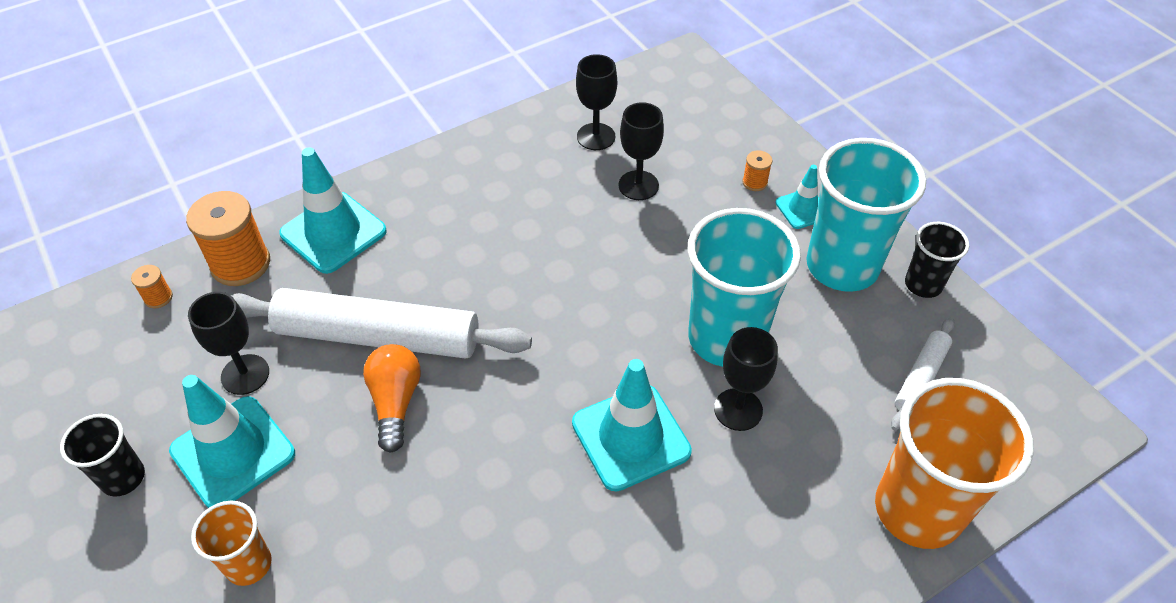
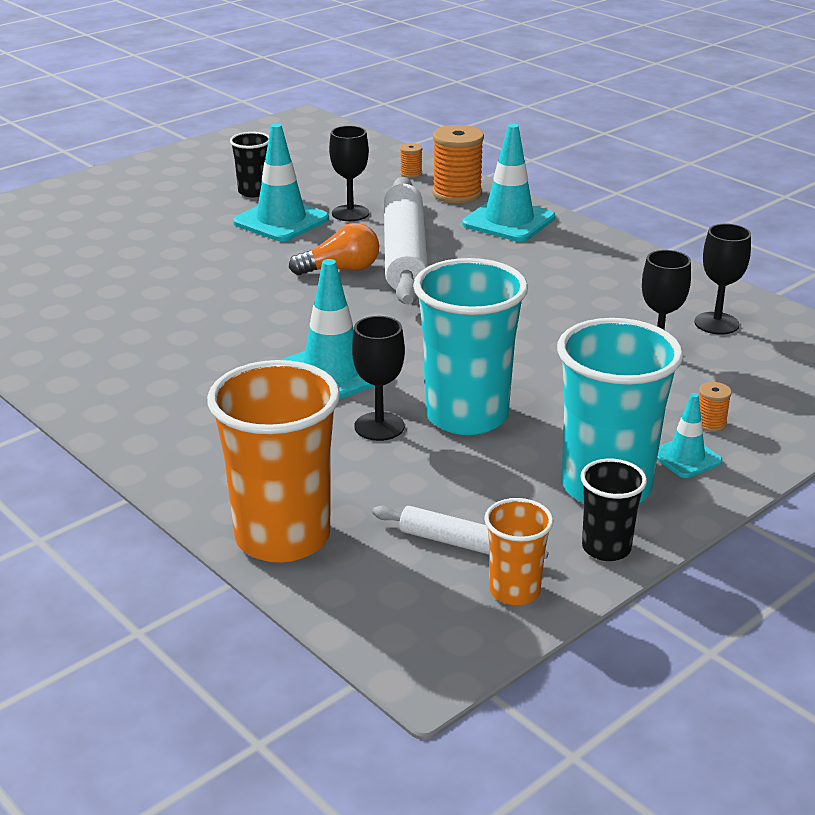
camera: 80 degrees right, 20 degrees down
orange cup [191,501,272,586] -> orange cup moved to [484,498,553,605]

